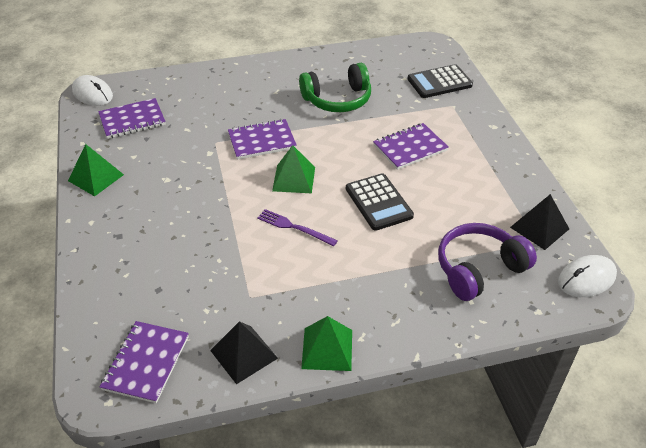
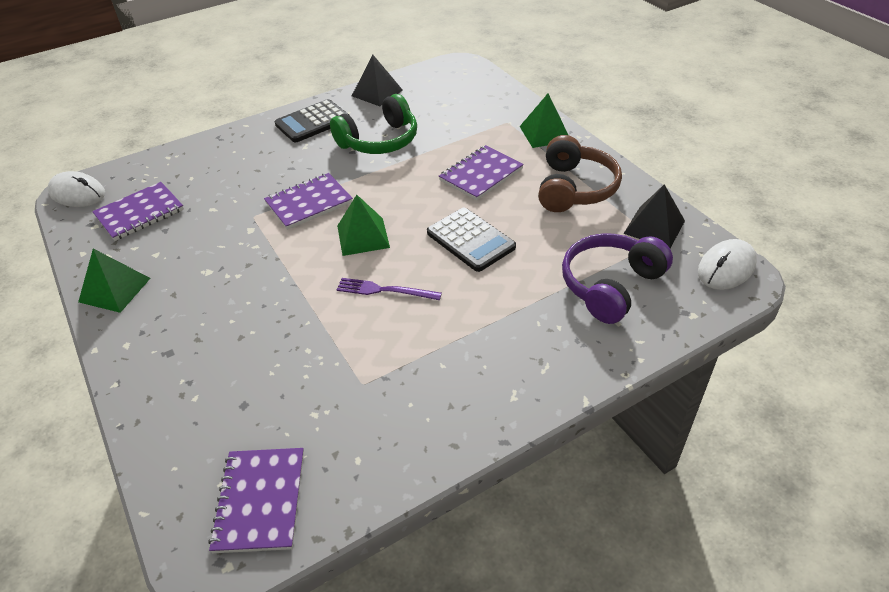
camera: 15 degrees left, 0 degrees up
black pyramid [210,321,278,384] -> black pyramid moved to [352,55,403,106]
green pyramid [301,316,352,371] -> green pyramid moved to [519,93,568,148]
black calculator [407,64,473,98] -> black calculator moved to [275,99,350,142]
none -> brown headphones [538,135,622,212]

